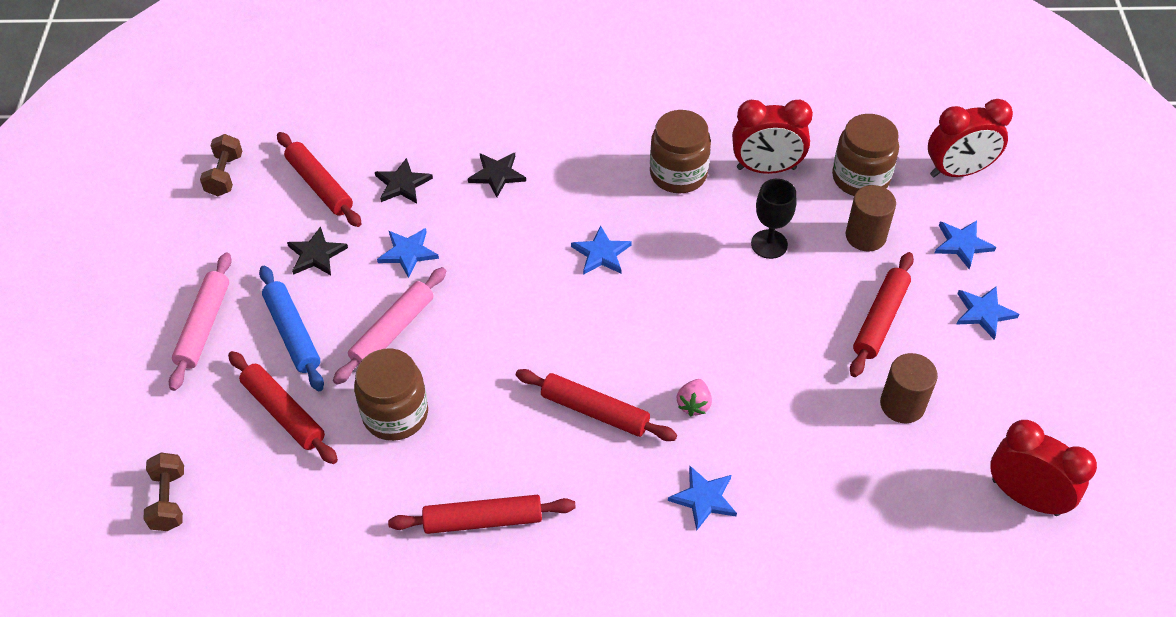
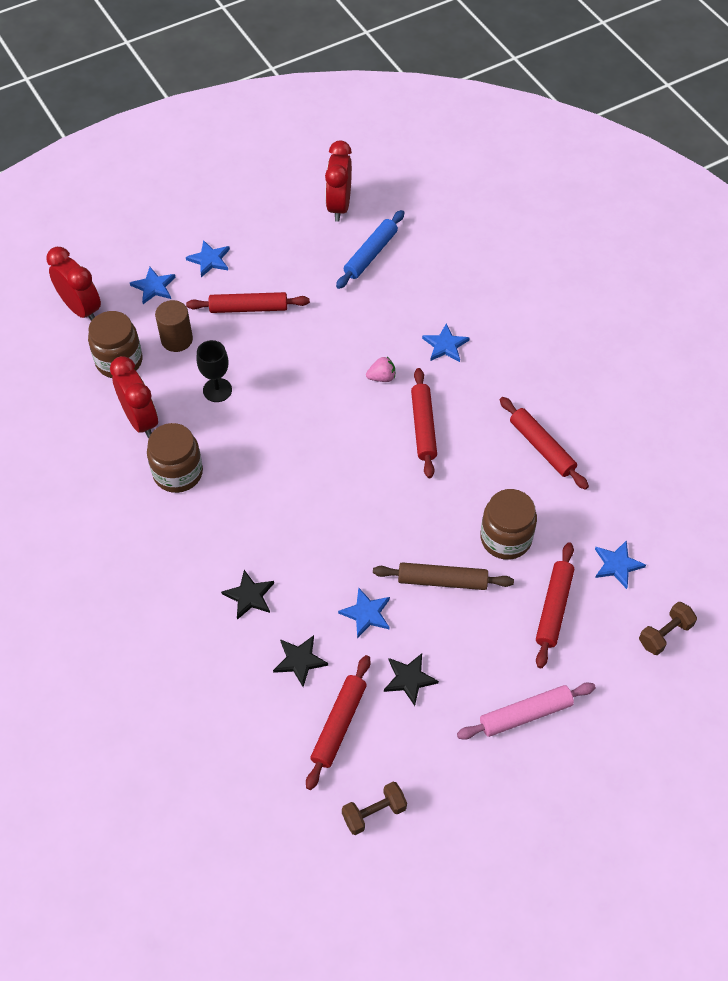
camera: 120 degrees left, 5 degrees up
blue rolling pin [259,266,324,391] -> blue rolling pin moved to [336,210,404,289]
pink rolling pin [333,267,446,385] -> brown rolling pin [373,562,514,590]
blue star [571,225,632,275] -> blue star moved to [595,540,646,589]
brown cylinder [880,353,938,423] -> none

